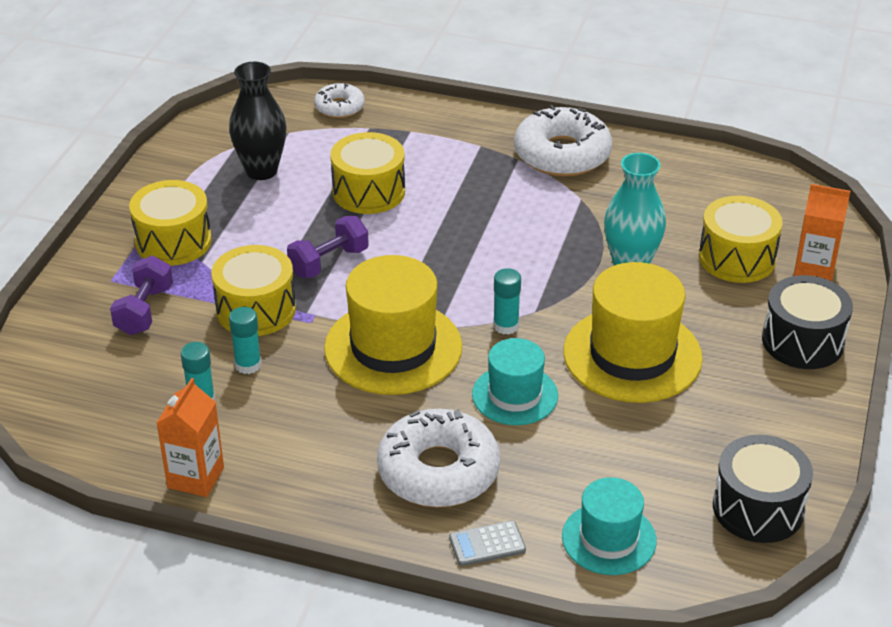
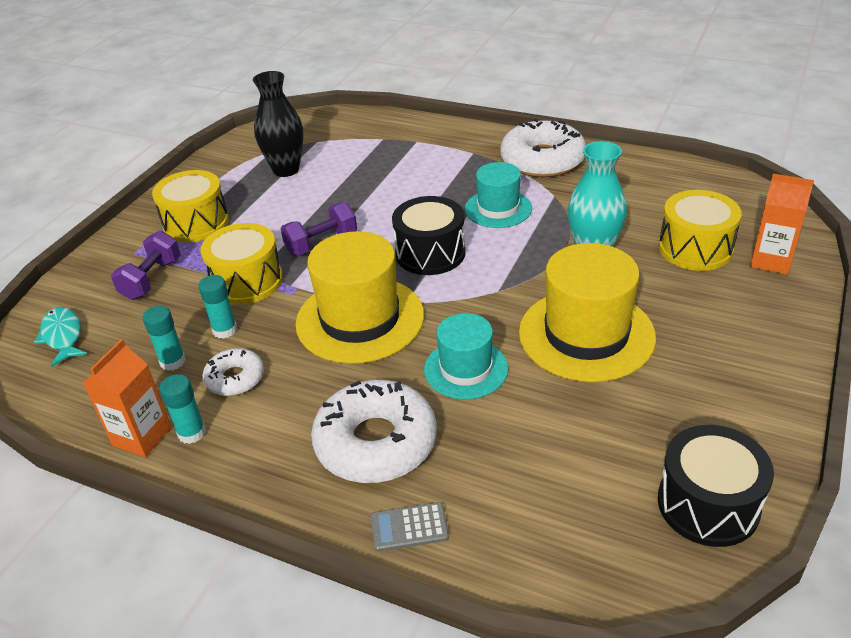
camera: 10 degrees right, 0 degrees up
white donut [314,83,365,118] -> white donut moved to [202,348,264,396]
yellow drum [330,132,405,214] -> none
turquoise glue stick [493,268,521,335] -> turquoise glue stick moved to [159,374,206,444]
turquoise hat [562,477,657,575] -> turquoise hat moved to [465,162,532,228]
black drum [762,275,853,369] -> black drum moved to [392,196,466,275]
none -> turquoise fish [33,307,88,367]

